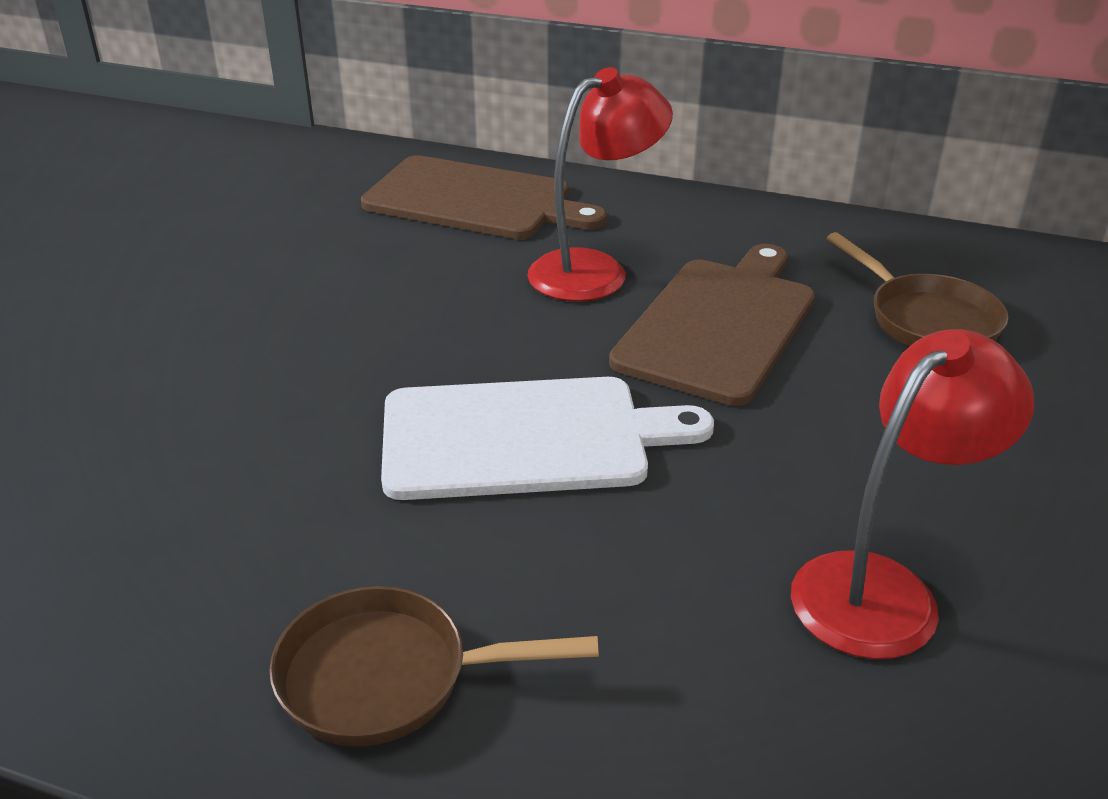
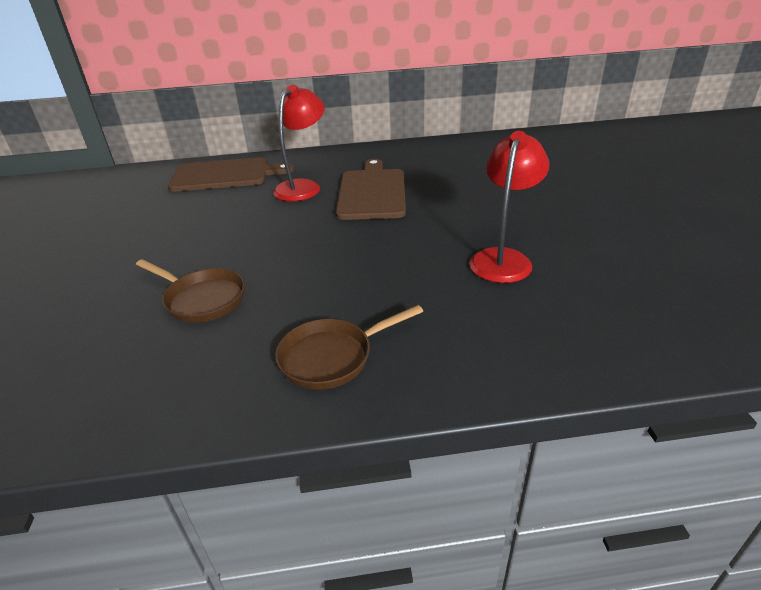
camera: 25 degrees left, 0 degrees up
white cutting board [381,377,714,500] -> none
brown pan [827,232,1008,346] -> brown pan moved to [136,259,245,323]

